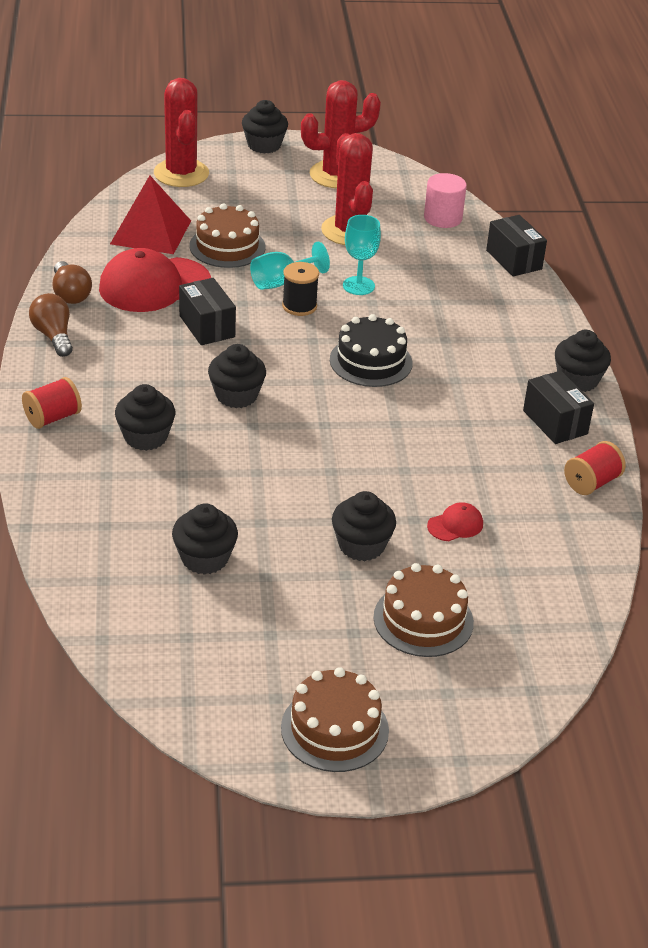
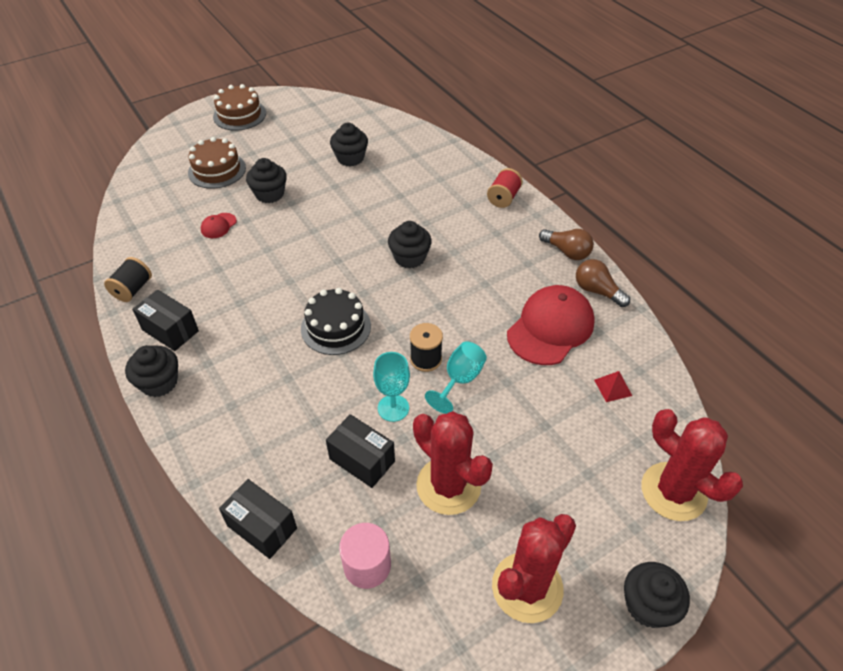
camera: 155 degrees right, 10 degrees up
red pyramid [110,175,191,254] -> red pyramid [594,371,632,402], size x0.44
black cupcake [115,384,175,451] -> none
black box [179,278,236,345] -> black box moved to [326,414,395,488]
brown cake [189,203,265,268] -> none
red spool [564,441,626,495] -> black spool [104,257,152,302]

